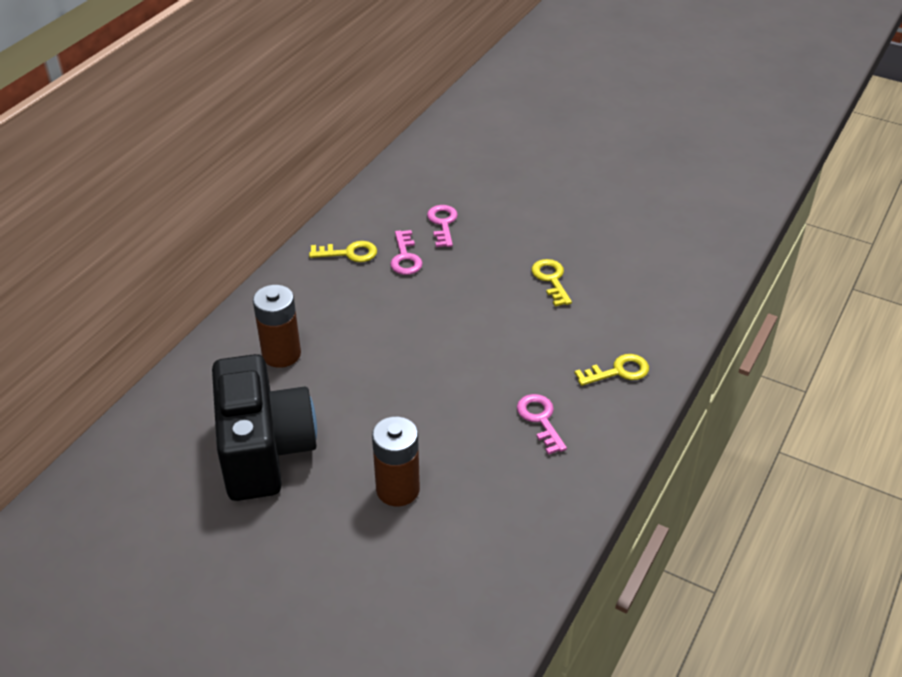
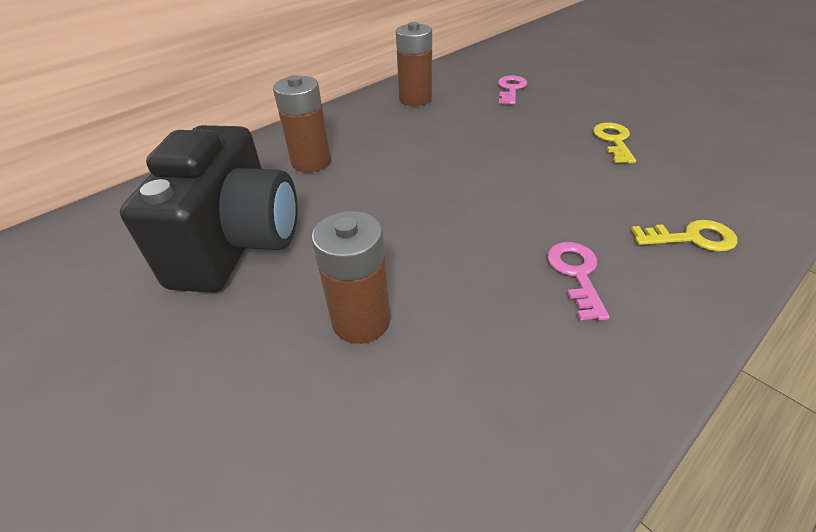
camera: 20 degrees right, 0 degrees up
yellow key [309,241,377,262] -> brown battery [396,22,432,106]
pink key [390,230,423,275] -> none

